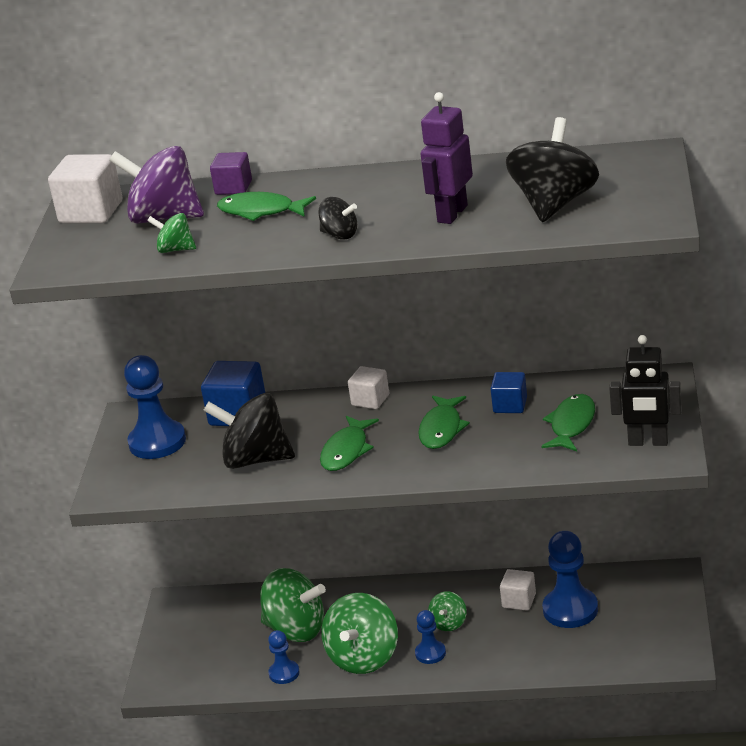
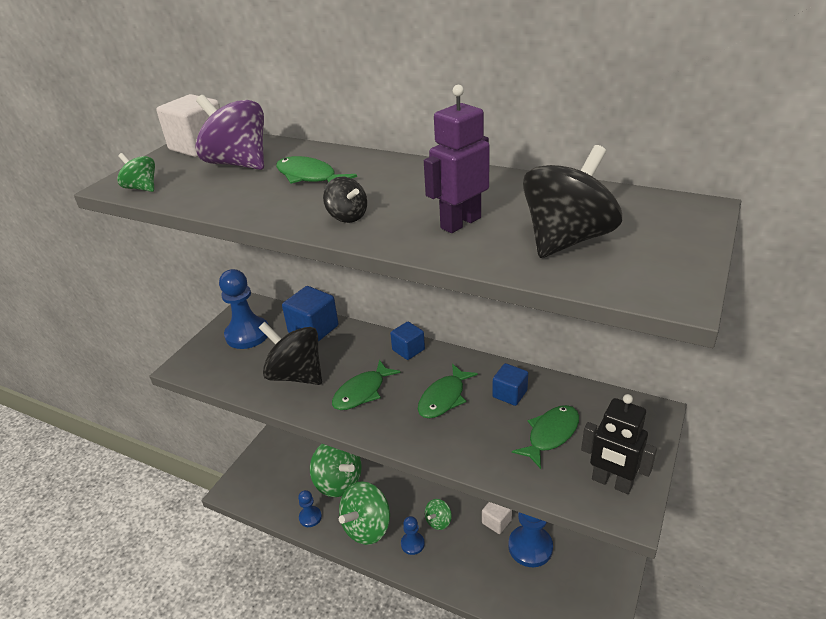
camera: 20 degrees right, 5 degrees up
green spinning top [147,213,196,253] -> green spinning top moved to [117,153,155,192]
purple cube [210,152,252,195] -> none
white cube [348,366,389,409] -> blue cube [390,322,425,360]

